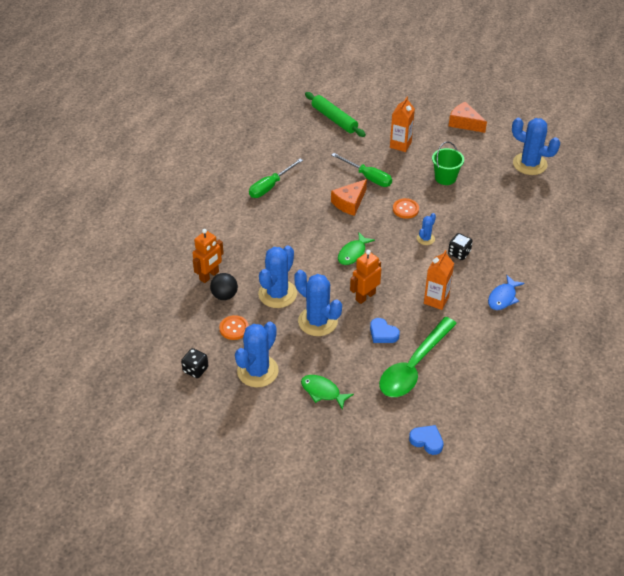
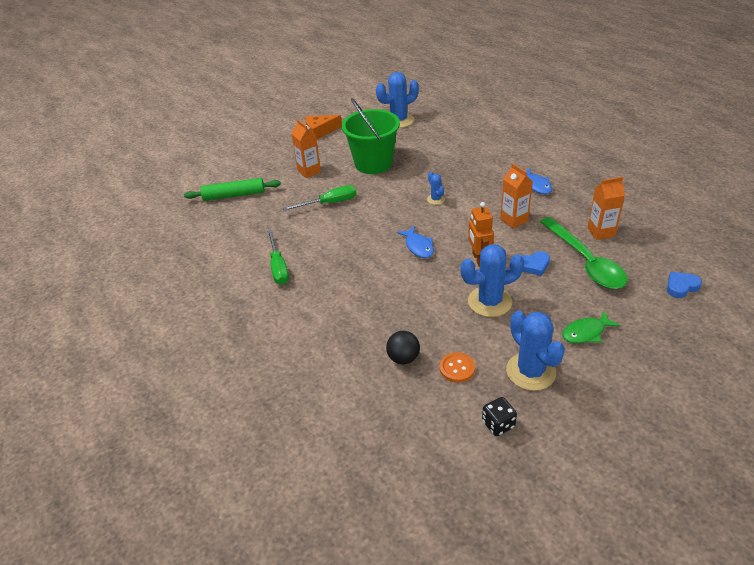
camera: 55 degrees left, 5 degrees down
orange robot [192,229,224,283] -> none
blue cactus [258,246,297,308] -> none
orange cheese [331,179,367,216] -> none
green fish [338,233,375,265] -> blue fish [397,226,434,258]
orange button [393,198,419,219] -> none
green bucket [432,142,464,185] -> green bucket [341,98,400,174], size x1.81
black dice [448,233,473,260] -> none
none -> orange carton [588,177,625,240]

